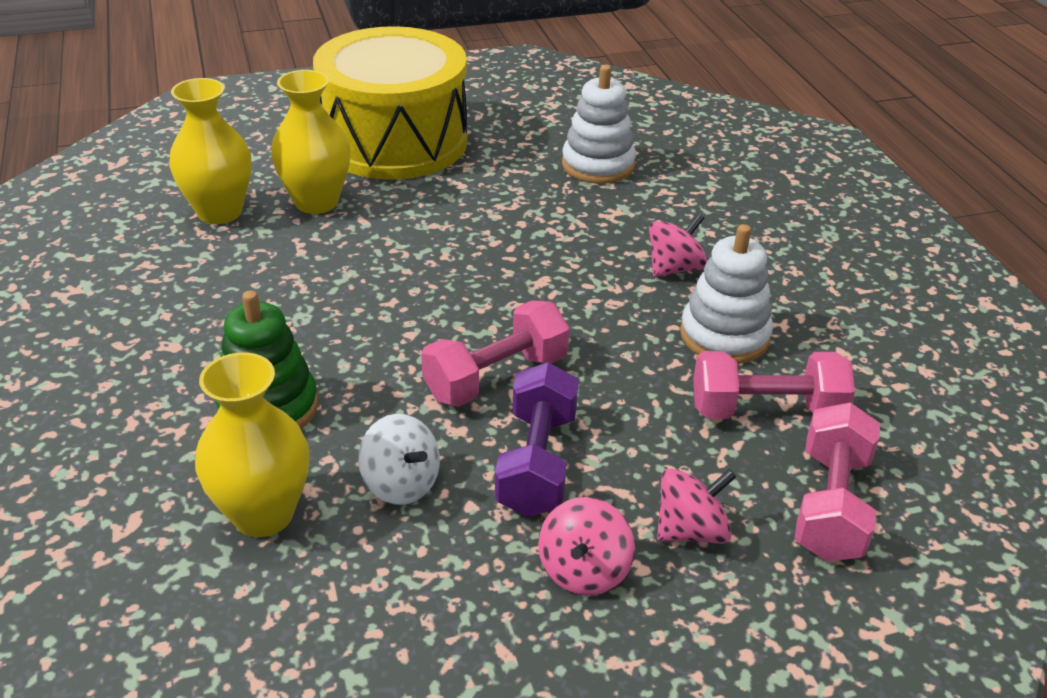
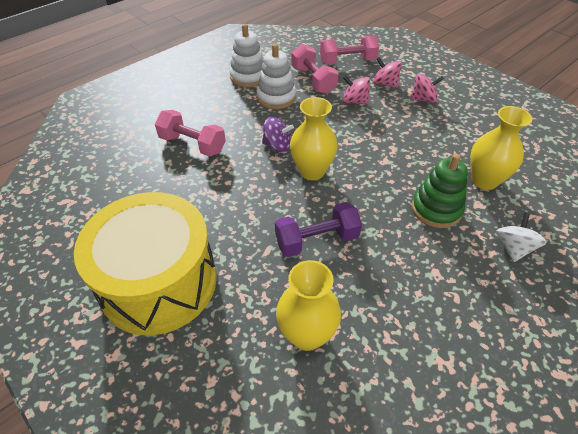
camera: 115 degrees left, 10 degrees up
yellow vase [271,70,351,214] -> yellow vase moved to [290,97,338,180]
white spinning top [358,414,440,505] -> white spinning top moved to [496,213,547,262]
pink dumbbell [421,300,569,407] -> pink dumbbell moved to [155,110,226,156]
purple dumbbell [495,362,579,517] -> purple dumbbell moved to [275,202,362,257]
white stacking toy [562,65,636,184] -> white stacking toy moved to [229,24,264,87]
pink spinning top [649,213,708,277] -> pink spinning top moved to [343,75,370,104]
none -> purple spinning top [262,117,294,152]

